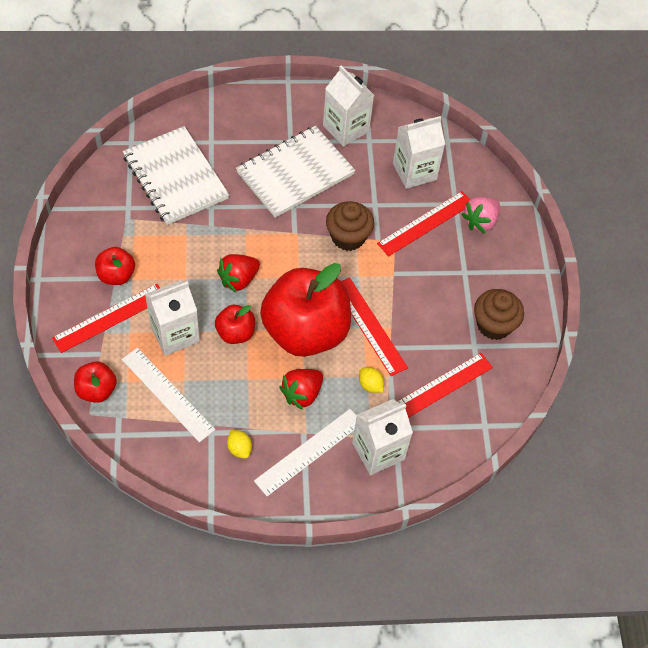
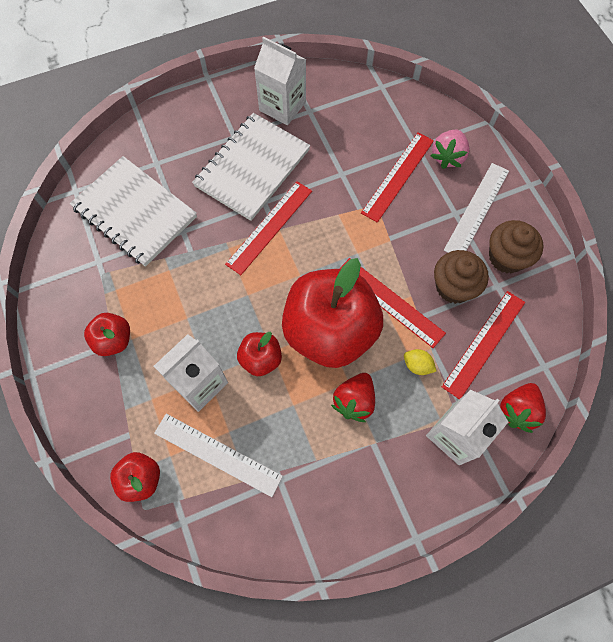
camera: 15 degrees left, 10 degrees up
red ruler [52,284,160,353] -> red ruler moved to [225,181,312,275]
red strawberry [217,254,260,292] -> red strawberry moved to [500,383,546,433]
yellow lemon [227,430,252,459] -> none
white ruler [254,409,357,496] -> white ruler moved to [444,163,509,253]
brown cupcake [326,201,374,251] -> brown cupcake moved to [434,250,489,304]
white carton [393,116,445,189] -> none

